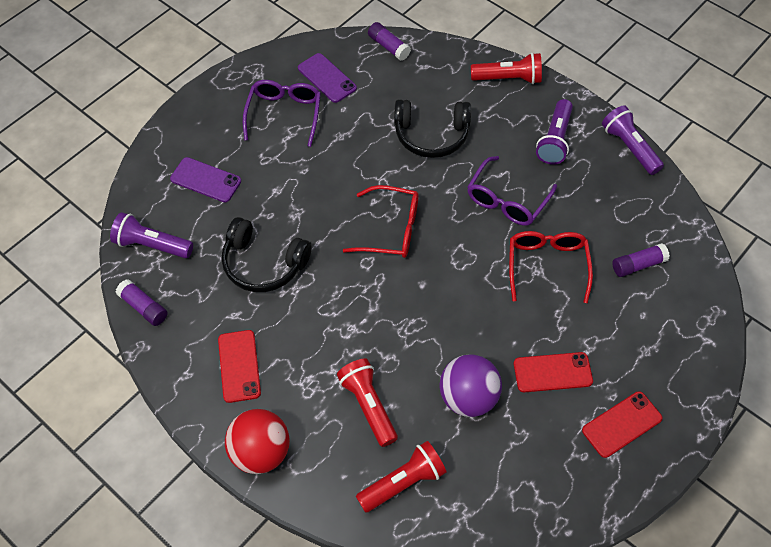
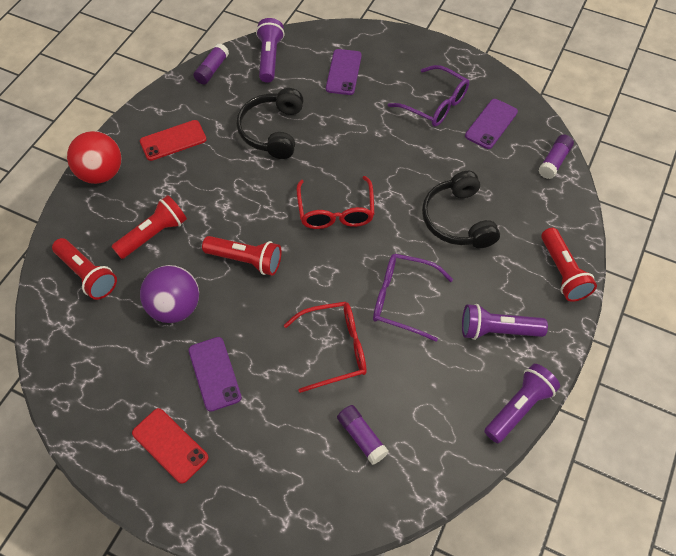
camera: 75 degrees right, 0 degrees up
purple glasses [243,80,321,147] -> purple glasses turned 45 degrees clockwise [388,65,469,127]
red phone [514,352,593,392] -> purple phone [188,337,242,412]
none -> red flashlight [202,236,281,275]

